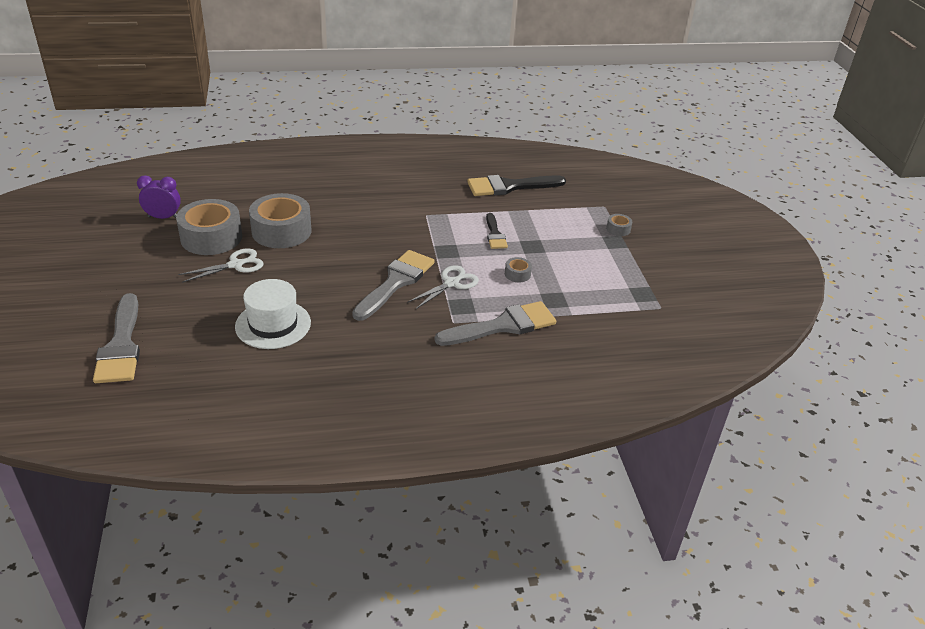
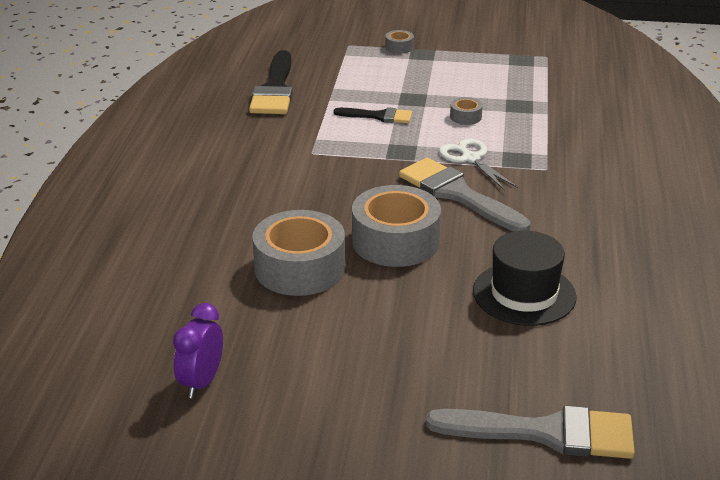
camera: 70 degrees left, 5 degrees down
grey tape [176,199,242,255] -> grey tape moved to [352,185,441,267]
white scissors [178,248,264,283] -> none
white hat [235,279,311,349] -> black hat [473,231,577,326]
grey brush [435,301,556,346] -> none

